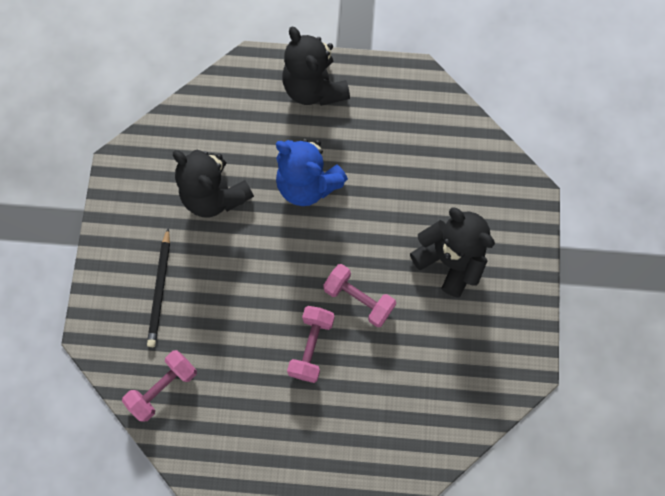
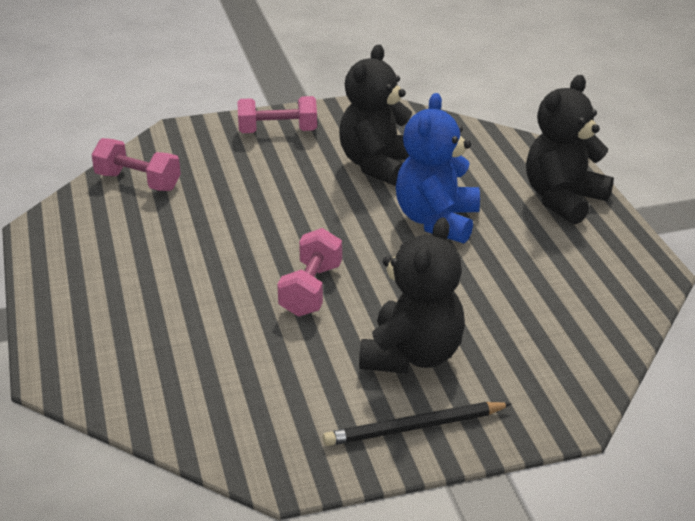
camera: 70 degrees right, 40 degrees down
black pencil [147,228,170,347] -> black pencil moved to [323,402,511,446]
pink dumbbell [287,306,335,383] -> pink dumbbell moved to [237,96,317,133]

